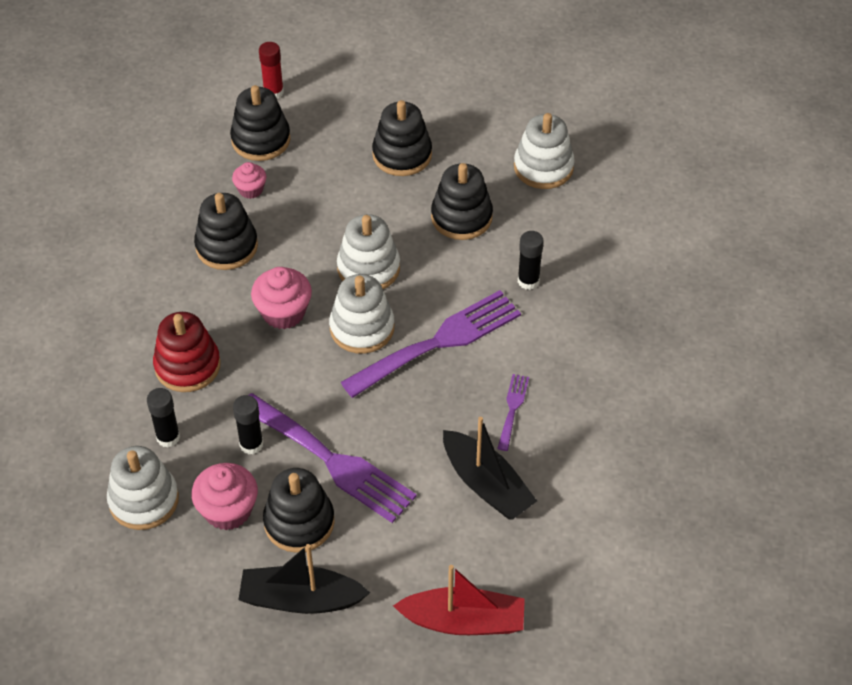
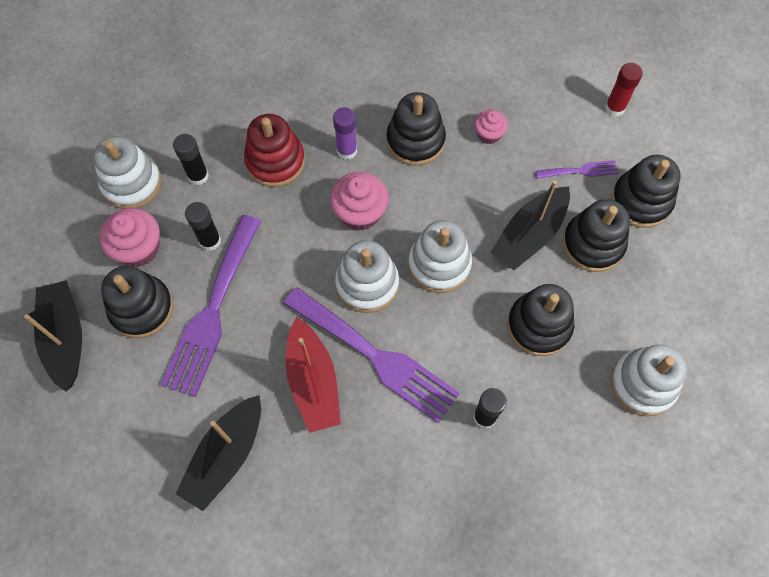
camera: 70 degrees right, 15 degrees up
black stacking toy [230,85,291,161] -> black stacking toy moved to [611,155,681,228]
red boat [393,565,525,635] -> red boat moved to [286,317,341,433]
purple fork [497,374,529,451] -> purple fork moved to [535,160,618,179]
none -> purple glue stick [333,107,357,160]
none -> black boat [490,180,570,270]

